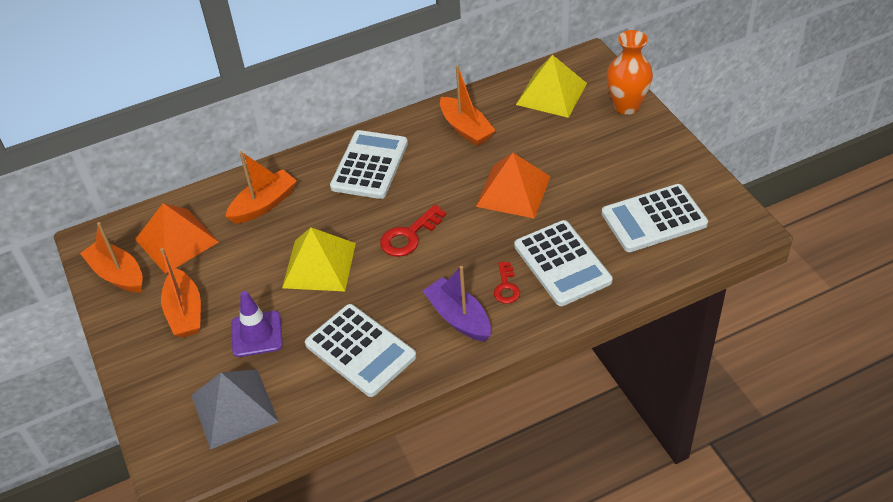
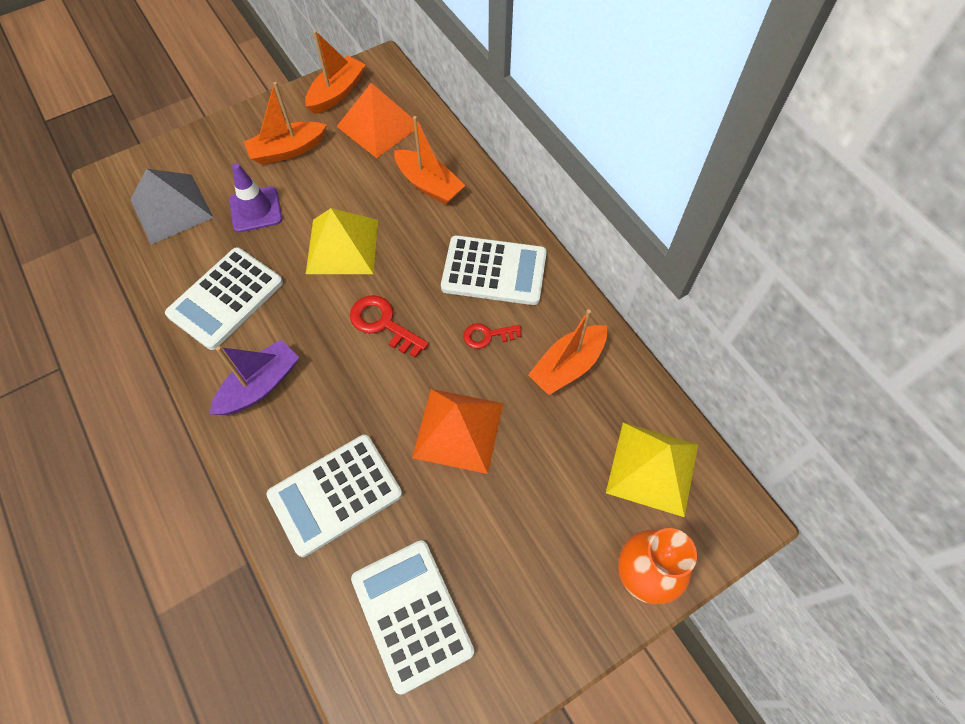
camera: 80 degrees right, 15 degrees up
red key [494,262,520,304] -> red key moved to [463,323,522,349]

